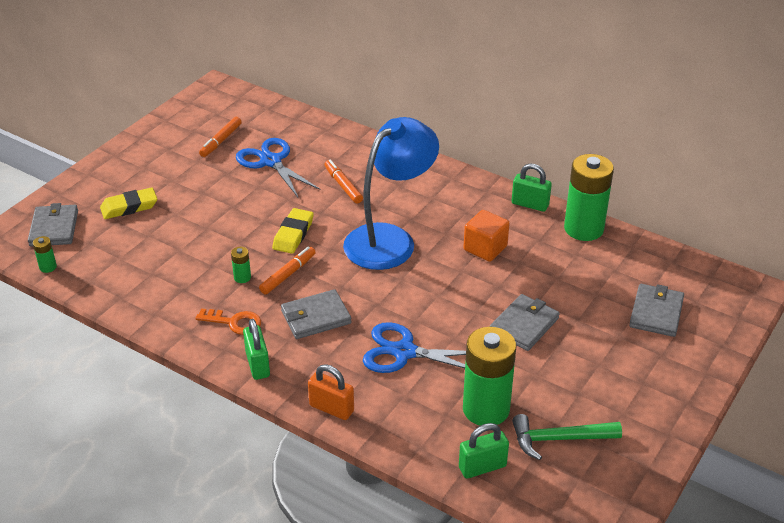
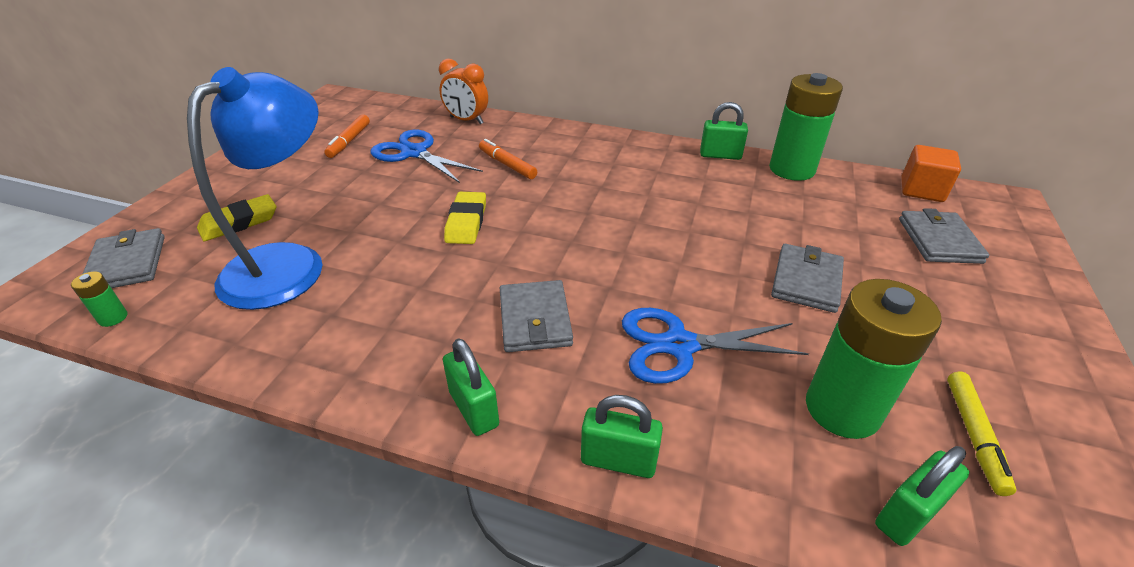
camera: 15 degrees left, 0 degrees up
orange key [195,308,261,335] -> none
green battery [231,247,251,283] -> none
orange marker [259,247,316,294] -> none
grey wallet [281,289,351,339] -> grey wallet turned 60 degrees counterclockwise [500,280,573,352]
orange padlock [308,364,354,420] -> green padlock [581,395,663,478]
blue lamp [343,117,439,270] -> blue lamp moved to [187,67,322,310]
orange cube [463,210,510,262] -> orange cube moved to [901,145,961,202]
green hammer [512,414,622,460] -> yellow marker [947,372,1017,496]
none -> orange clock [439,59,488,124]

